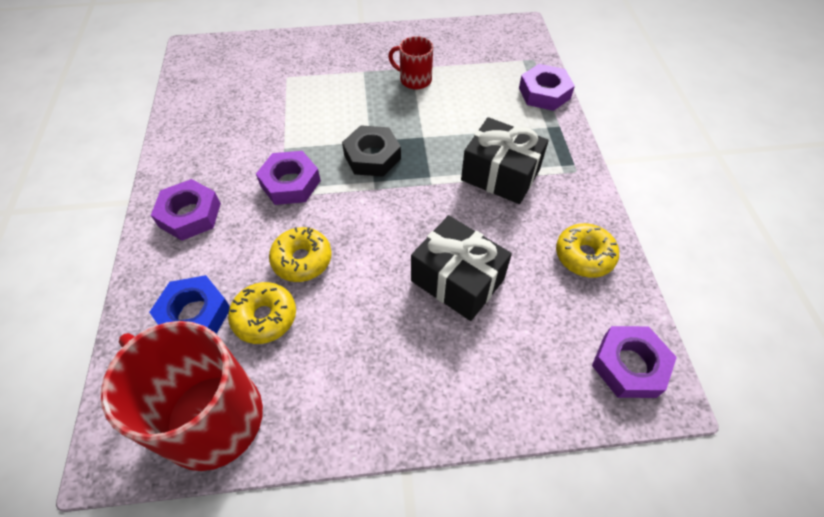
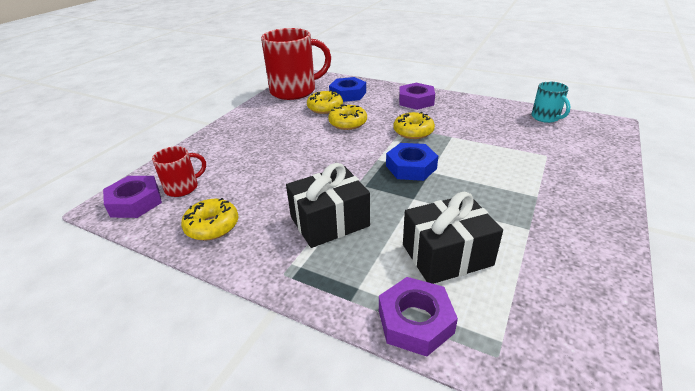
camera: 125 degrees right, 20 degrees down
purple nut [256,151,321,205] -> yellow donut [393,112,435,139]
black nut [342,125,401,177] -> blue nut [386,143,438,181]
red mug [388,36,433,89] -> red mug moved to [152,146,206,197]
black gift [411,215,512,321] -> black gift moved to [403,192,503,284]
none -> turquoise mug [531,82,571,123]

